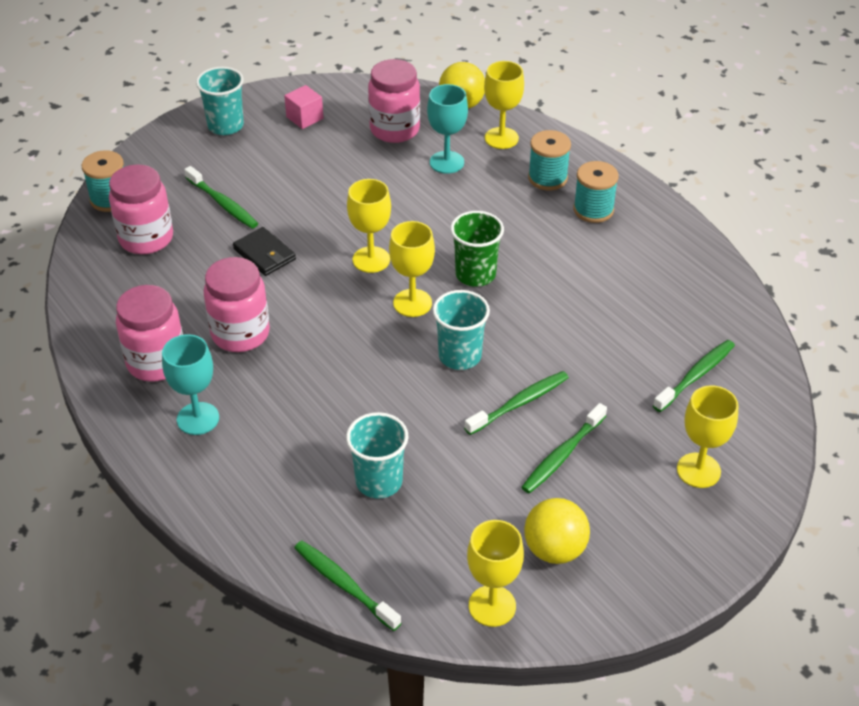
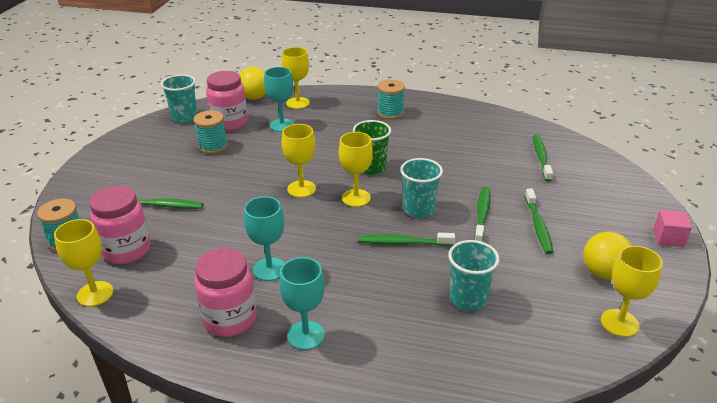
camera: 40 degrees left, 10 degrees down
turquoise cup [196,67,244,135] -> turquoise cup moved to [161,74,197,123]
pink jar [204,257,270,352] -> turquoise goblet [244,197,285,281]
black wallet [233,227,296,276] -> none
pink cube [284,85,324,129] -> pink cube moved to [653,210,692,247]
green toothbrush [294,541,401,631] -> green toothbrush moved to [358,233,455,246]
turquoise spool [528,130,571,190] -> turquoise spool moved to [194,110,228,154]
yellow goblet [677,385,739,488] -> yellow goblet moved to [54,219,113,307]

